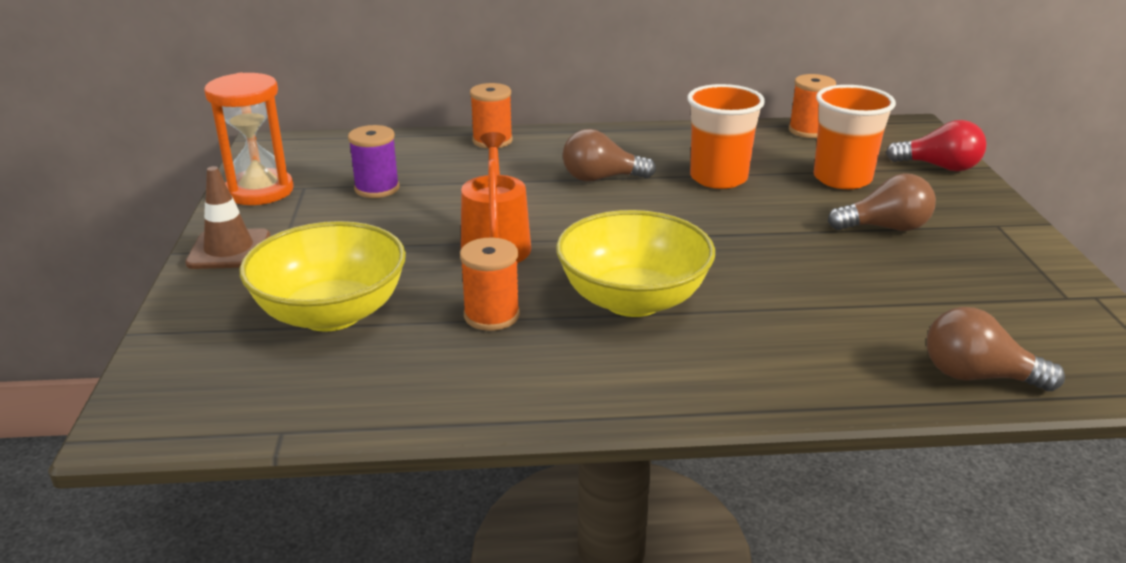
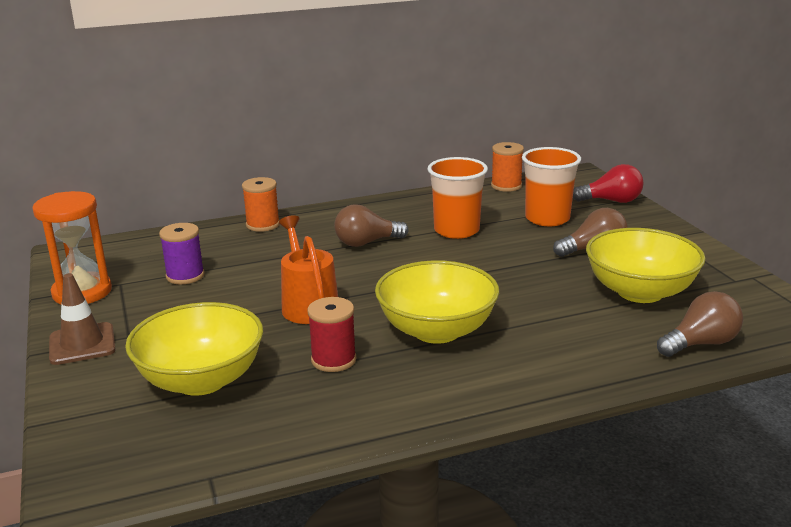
camera: 15 degrees left, 5 degrees down
orange spool [460,237,520,331] -> red spool [307,297,356,372]
brown light bulb [927,307,1065,391] -> brown light bulb turned 150 degrees clockwise [657,291,743,357]
none -> yellow bowl [586,228,705,303]

